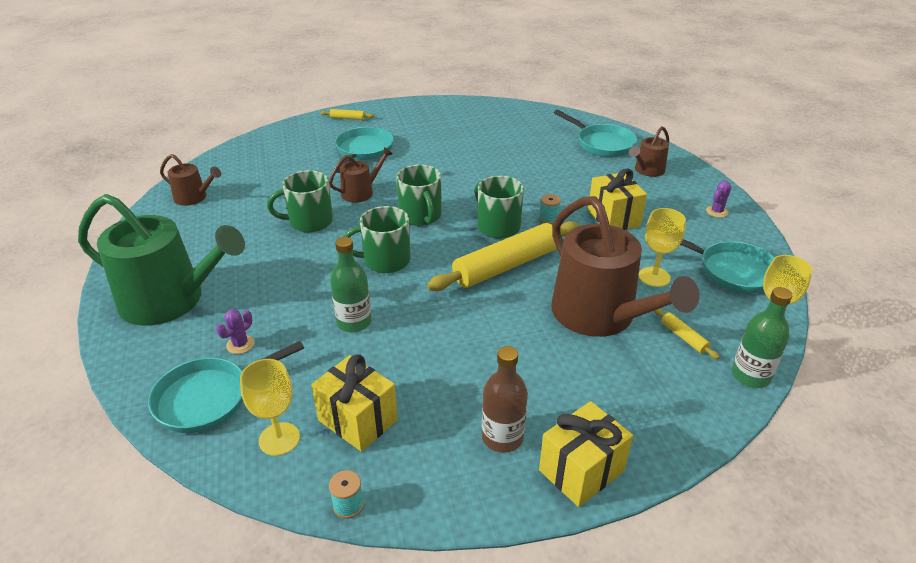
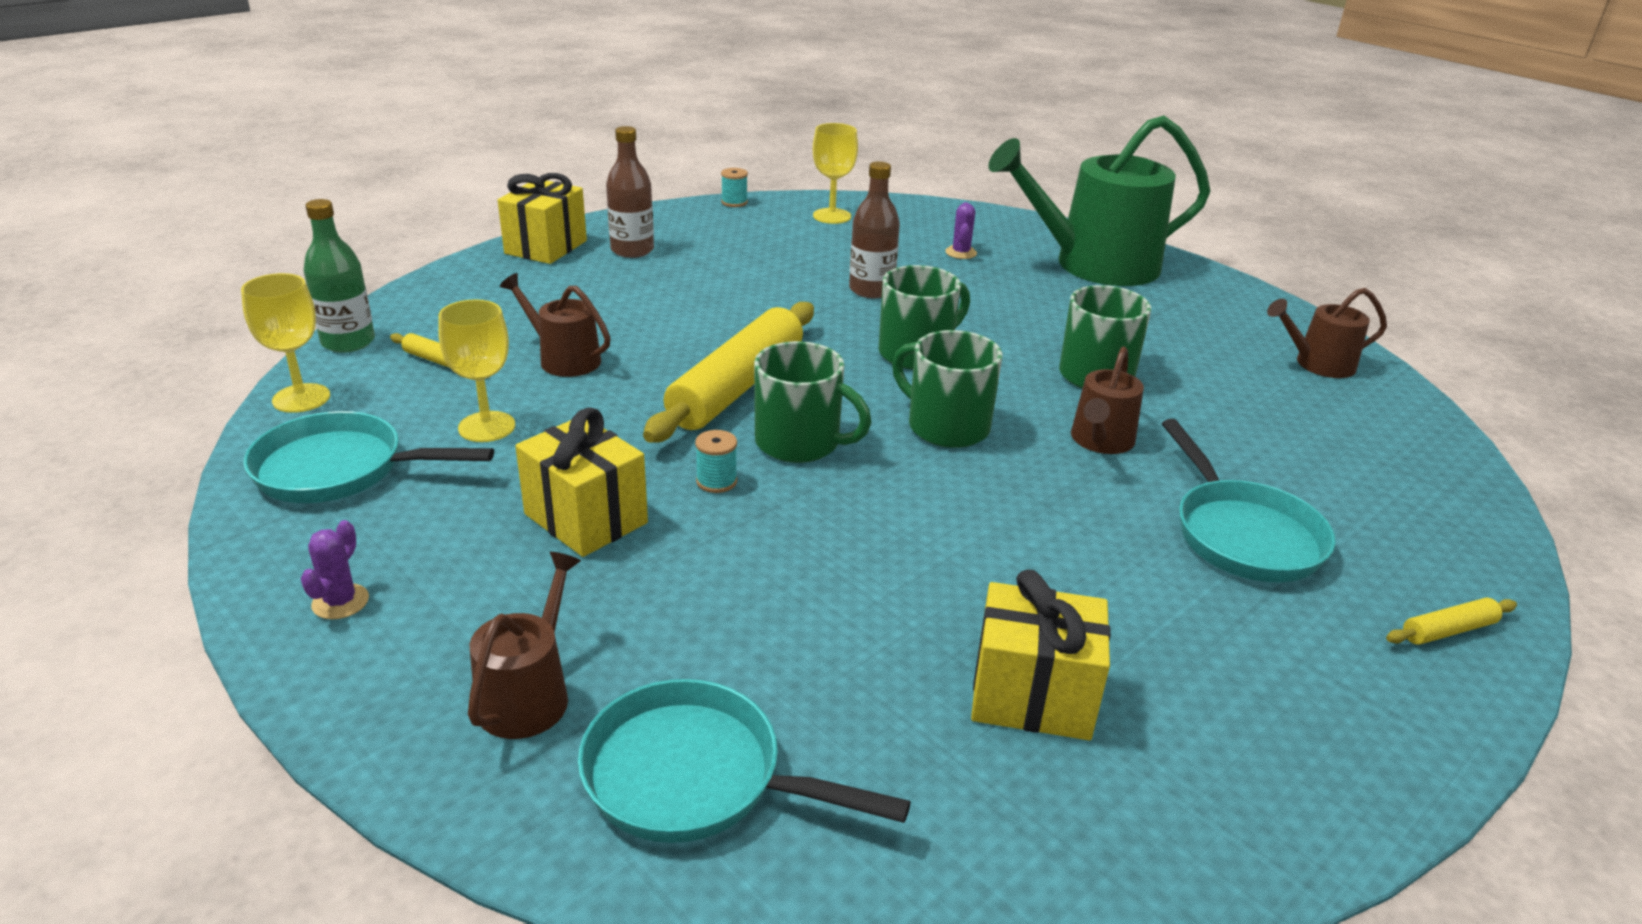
camera: 150 degrees right, 5 degrees down
turquoise pan [148,341,304,433] -> none
yellow gift [311,354,398,452] -> yellow gift moved to [971,570,1111,740]
green bottle [330,237,372,332] -> brown bottle [849,161,900,298]
brown watering can [551,196,699,337] -> brown watering can [500,273,611,377], size x0.48

